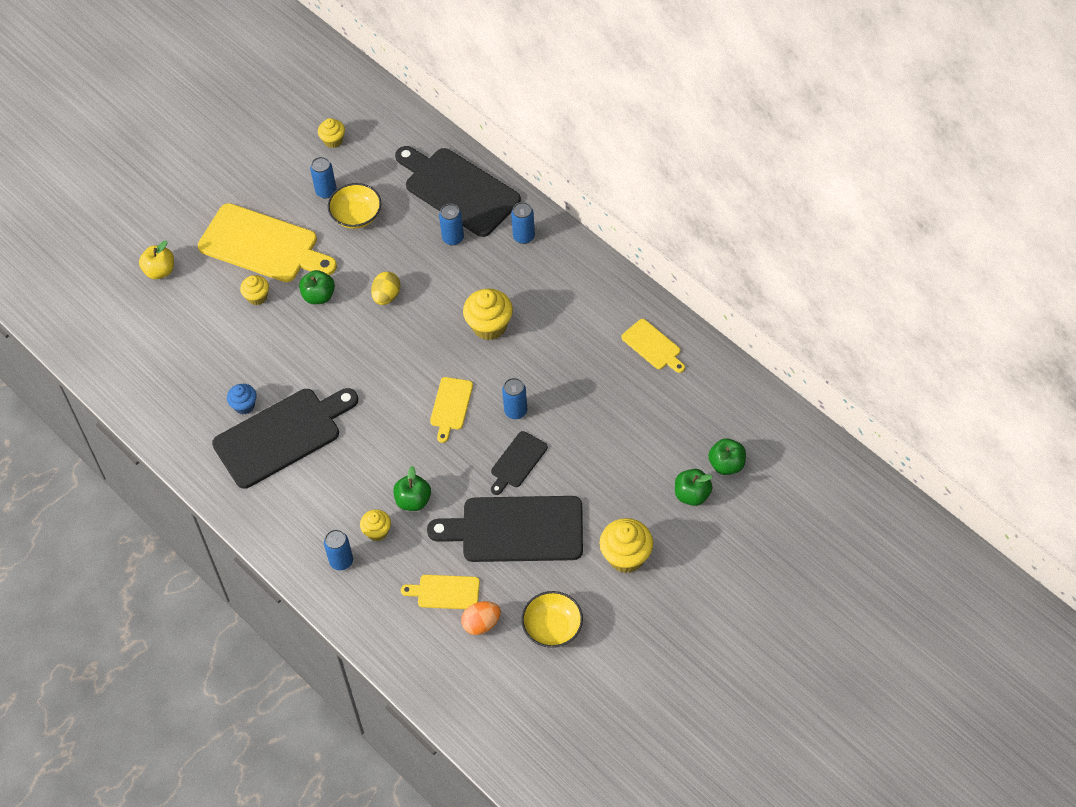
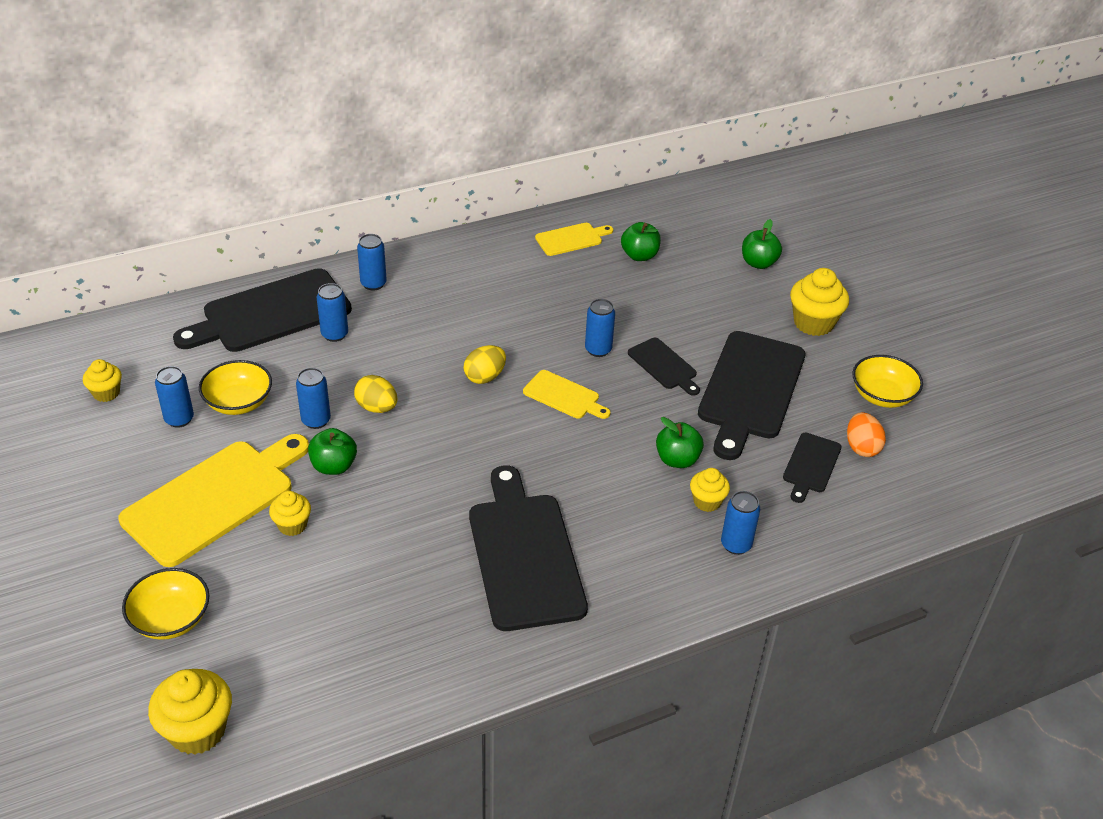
camera: 75 degrees left, 15 degrees down
yellow apple [139,241,174,279] -> yellow bowl [122,568,210,640]
blue cupcake [227,384,257,414] -> none
yellow cutting board [401,575,480,609] -> black cutting board [783,433,842,503]
yellow cupcake [463,289,513,340] -> yellow cupcake moved to [148,669,232,755]
green apple [708,438,746,475] -> green apple moved to [621,222,661,261]
none -> blue can [296,368,331,429]
none -> yellow egg [464,345,506,384]

